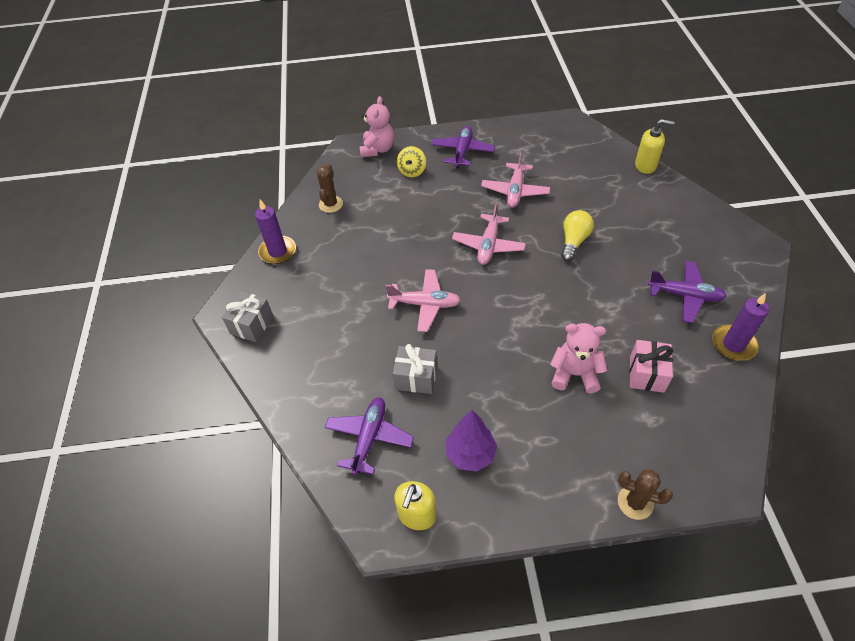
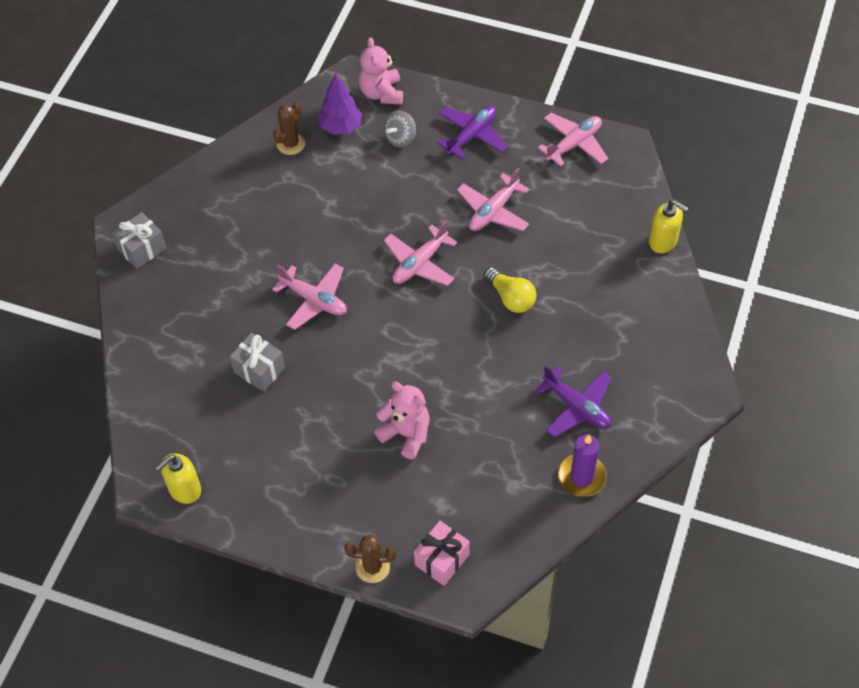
camera: 25 degrees right, 5 degrees up
purple candle [255,200,296,264] -> none
purple plane [325,397,414,475] -> none
pink teddy bear [360,96,394,157] -> pink teddy bear turned 135 degrees clockwise [359,37,403,105]
yellow spinning top [397,146,426,177] -> grey spinning top [384,110,416,147]
purple tree [446,410,497,472] -> purple tree moved to [318,73,362,135]
yellow light bulb [561,210,594,261] -> yellow light bulb turned 90 degrees clockwise [484,267,537,313]
brown cactus [618,470,673,520] -> brown cactus turned 45 degrees counterclockwise [344,534,397,583]
pink gift [629,340,673,393] -> pink gift moved to [414,521,470,586]
none -> pink plane [538,113,608,167]

